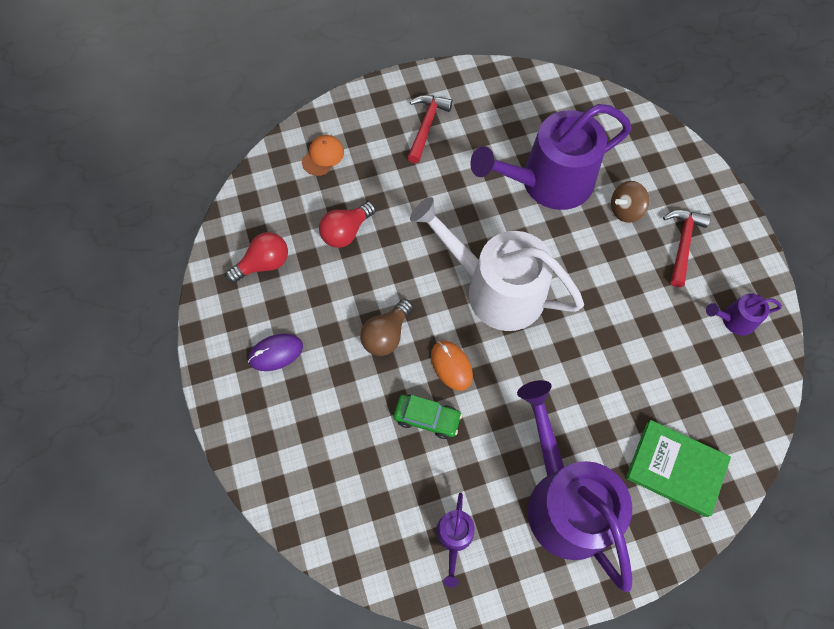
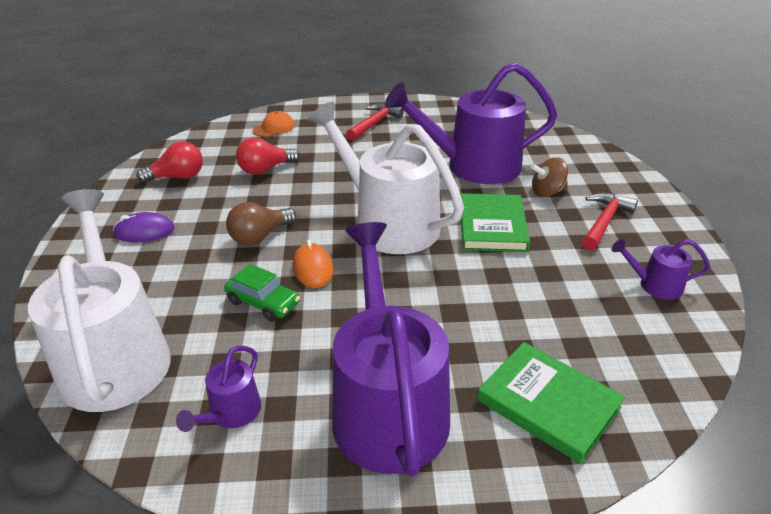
camera: 15 degrees right, 30 degrees down
none -> white watering can [28,189,171,412]
none -> green book [461,193,530,252]

